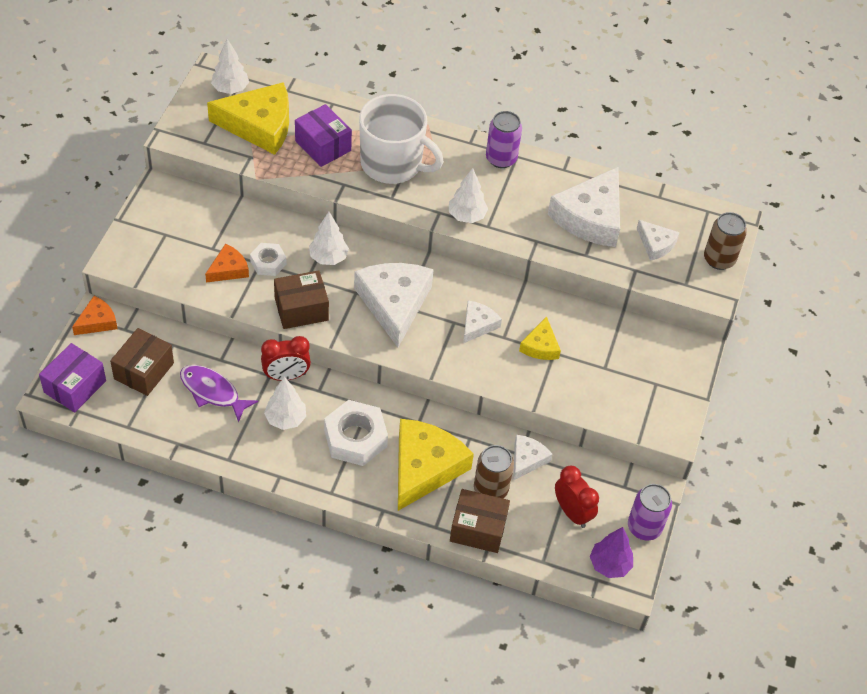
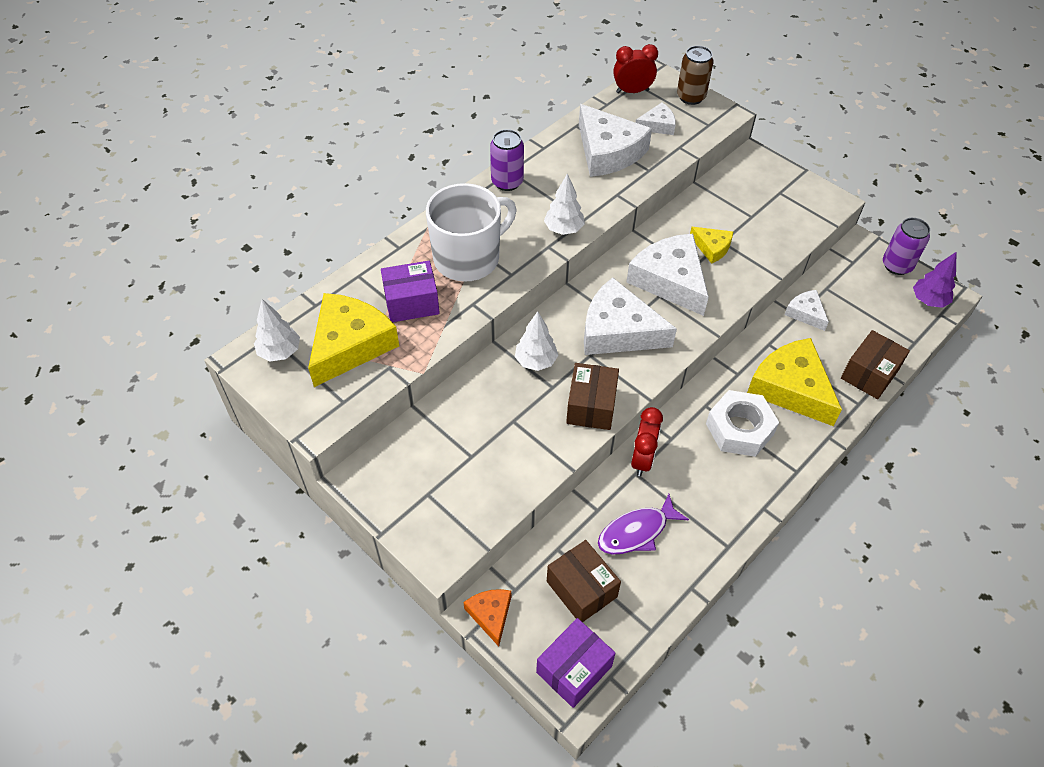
camera: 60 degrees left, 0 degrees up
purple box [39,343,106,412] -> purple box turned 75 degrees clockwise [536,618,615,708]
orange cheese [205,244,249,283] -> none
white nut [250,243,287,276] -> none
white tree [264,377,306,430] -> none
white cheese [463,300,502,343] -> white cheese [626,233,709,316], size x1.97
brown can [474,445,514,498] -> none
red clock [555,466,599,528] -> red clock moved to [613,44,658,93]

